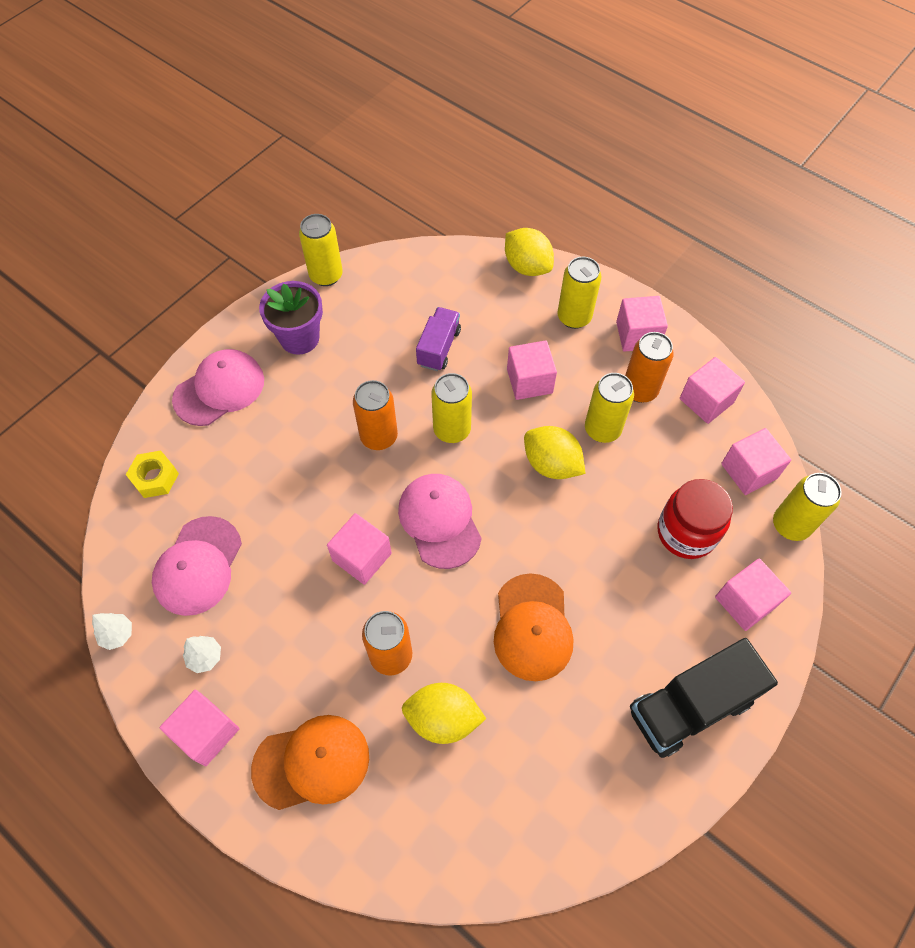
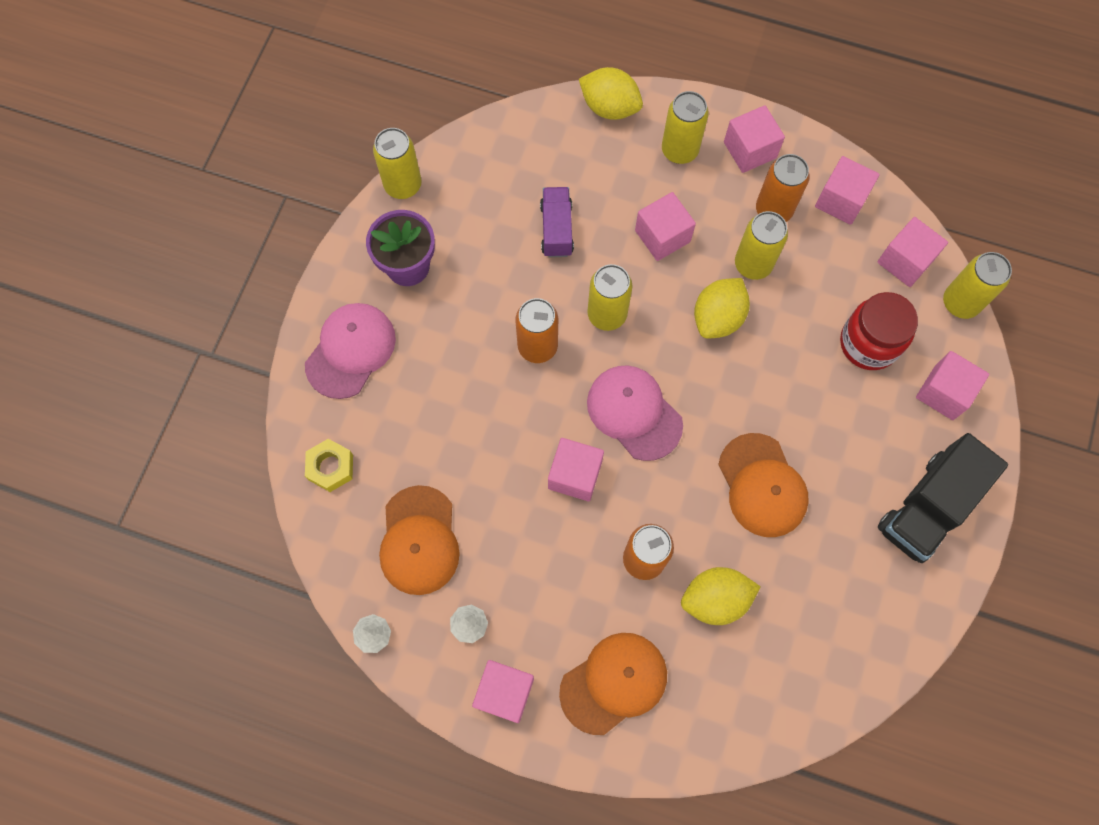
camera: 20 degrees left, 10 degrees up
pink cap [152,516,242,616] -> orange cap [379,485,460,595]
yellow lemon [524,426,586,479] -> yellow lemon turned 75 degrees counterclockwise [694,278,750,339]

